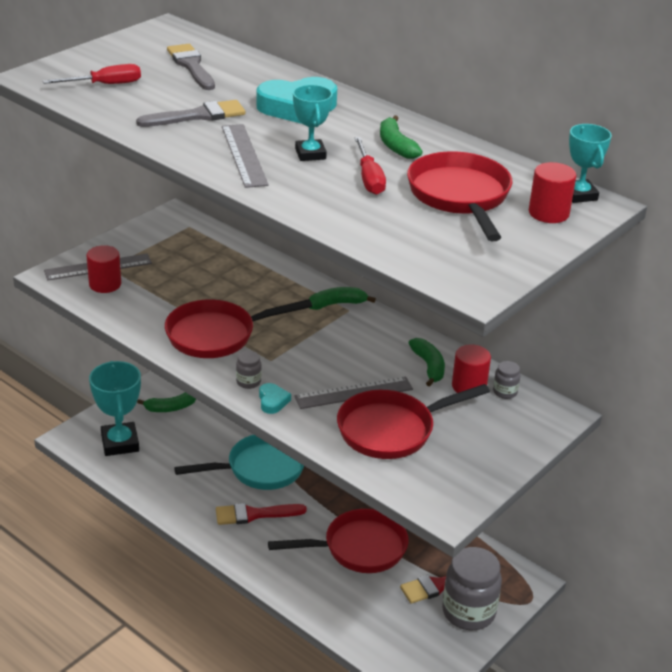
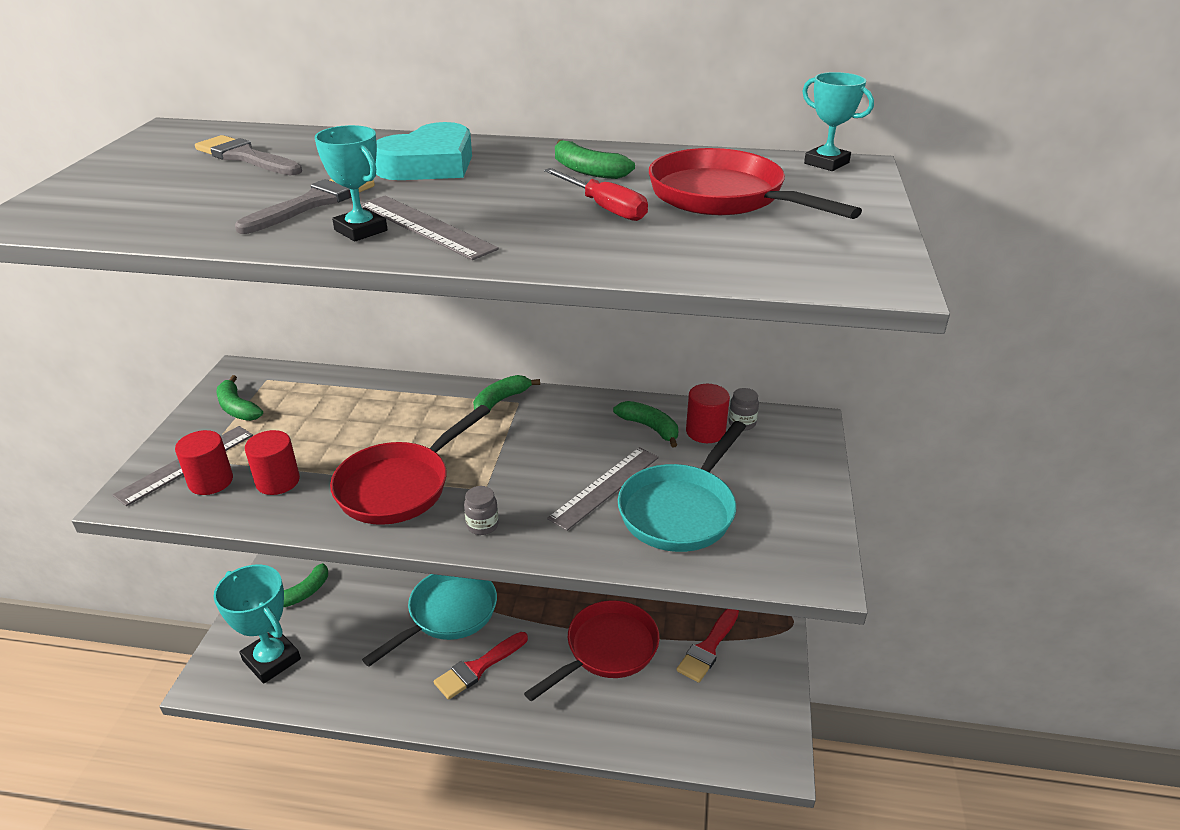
camera: 30 degrees left, 0 degrees up
red screwdriver [43,64,141,84] -> none
turquoise heart [259,383,291,414] -> none
turquoise trophy [293,85,333,161] -> turquoise trophy moved to [315,125,388,242]
red pan [337,384,490,459] -> turquoise pan [618,421,746,552]
grey jar [442,547,502,630] -> none
red cylinder [529,162,577,223] -> red cylinder moved to [245,430,300,495]
none -> green banana [216,375,263,421]

